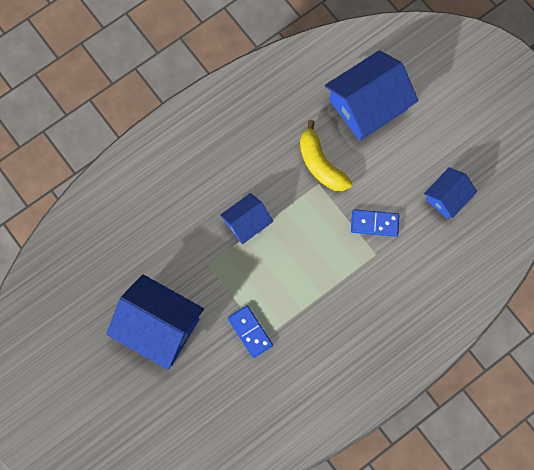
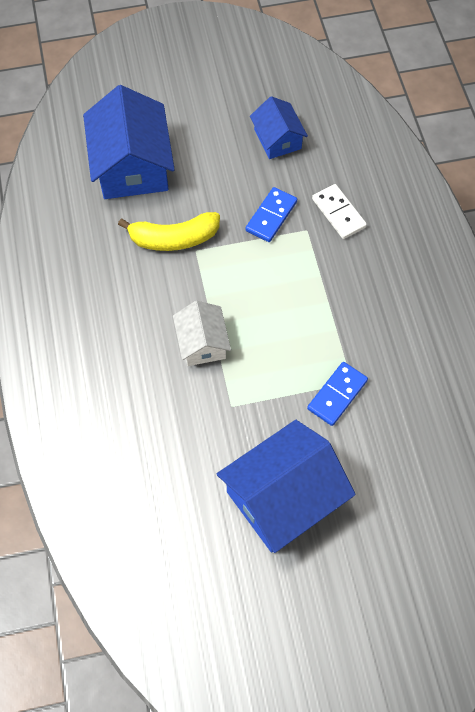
camera: 65 degrees left, 10 degrees down
blue house [220,193,273,244] -> white house [173,301,231,366]
blue domino [228,306,273,358] -> blue domino turned 45 degrees counterclockwise [307,362,368,426]
none -> white domino [312,184,367,239]

